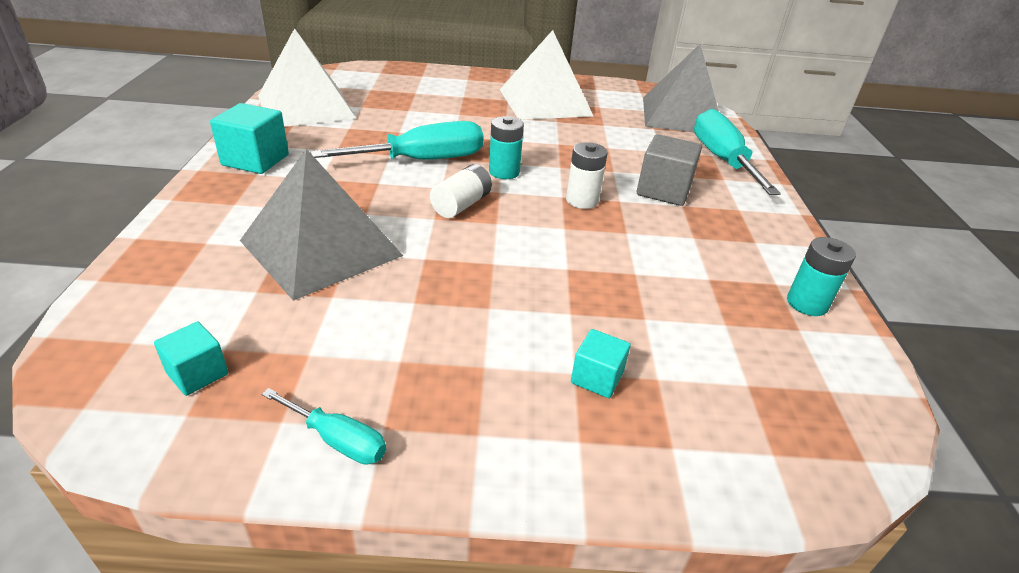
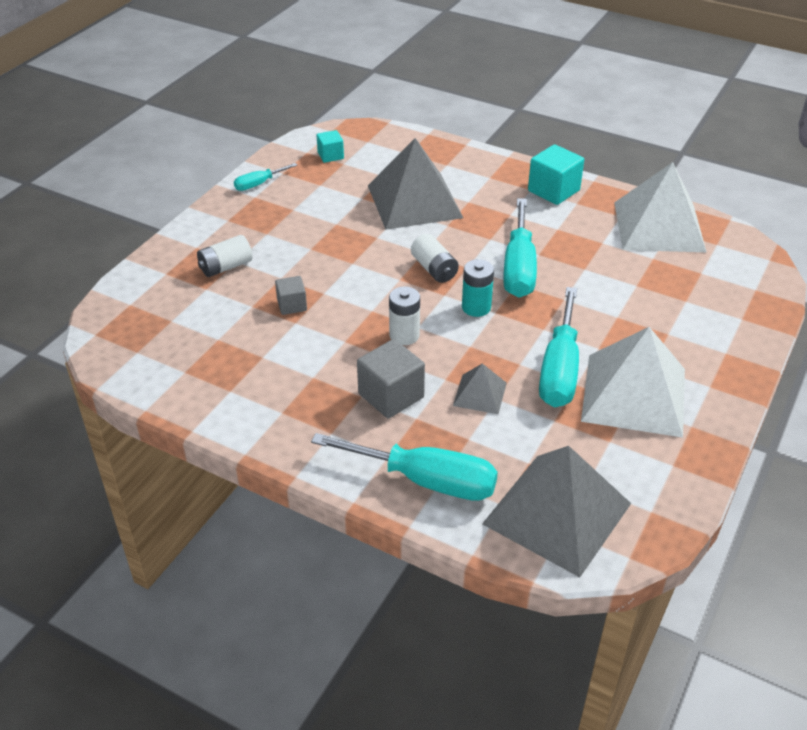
camera: 120 degrees right, 5 degrees up
turquoise cube [571,329,631,398] -> white battery [197,235,253,277]
turquoise battery [787,237,856,316] -> none
none -> grey cube [275,276,307,315]
none -> grey pyramid [453,363,507,414]
none -> turquoise screwdriver [539,287,579,407]

